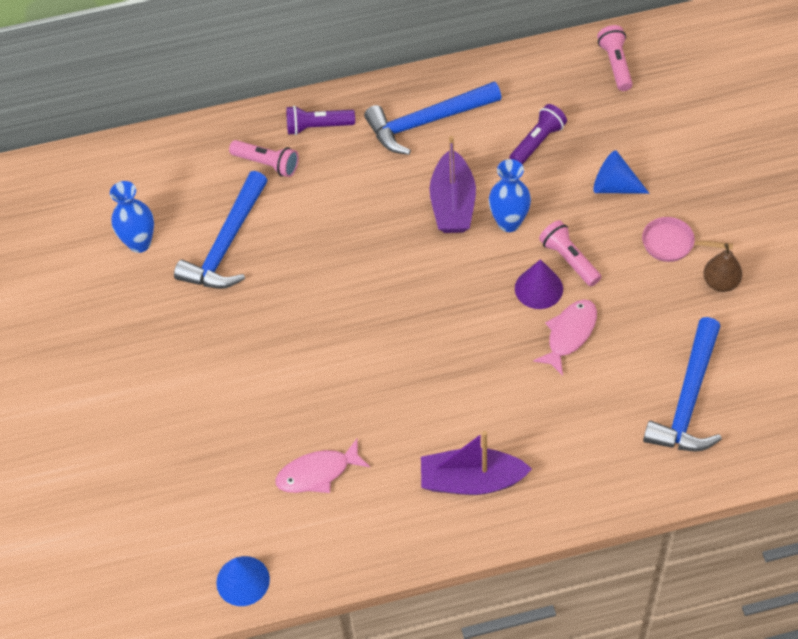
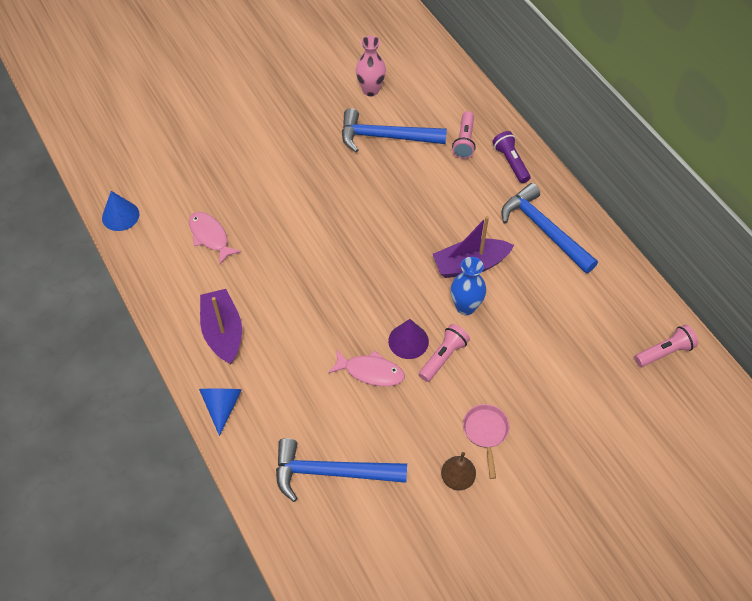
camera: 70 degrees right, 0 degrees up
blue vase [110,181,154,253] -> pink vase [356,36,386,96]
purple flashlight [509,104,567,165] -> none
blue cone [594,150,649,194] -> blue cone moved to [199,389,242,436]

